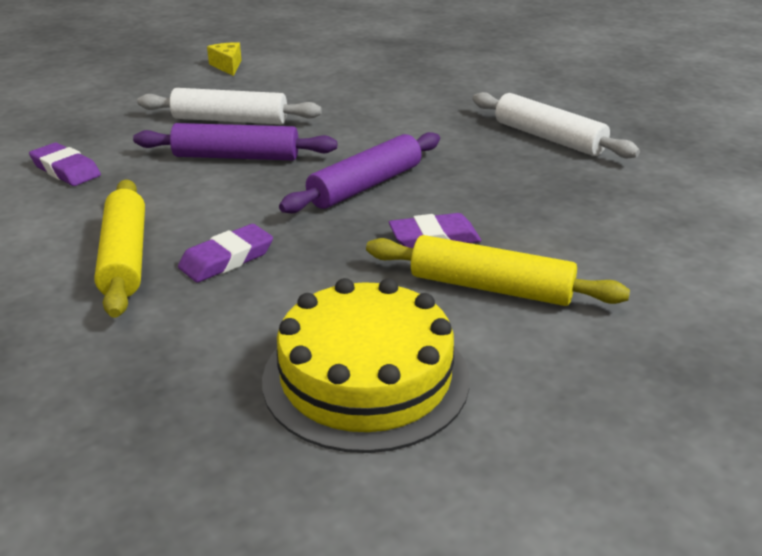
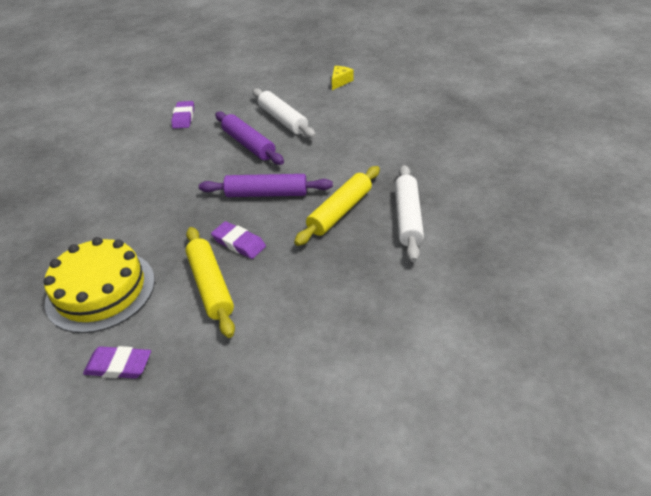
camera: 50 degrees right, 10 degrees up
yellow rolling pin [94,179,145,318] -> yellow rolling pin moved to [294,166,380,246]
purple eraser [178,224,273,283] -> purple eraser moved to [83,346,151,379]

